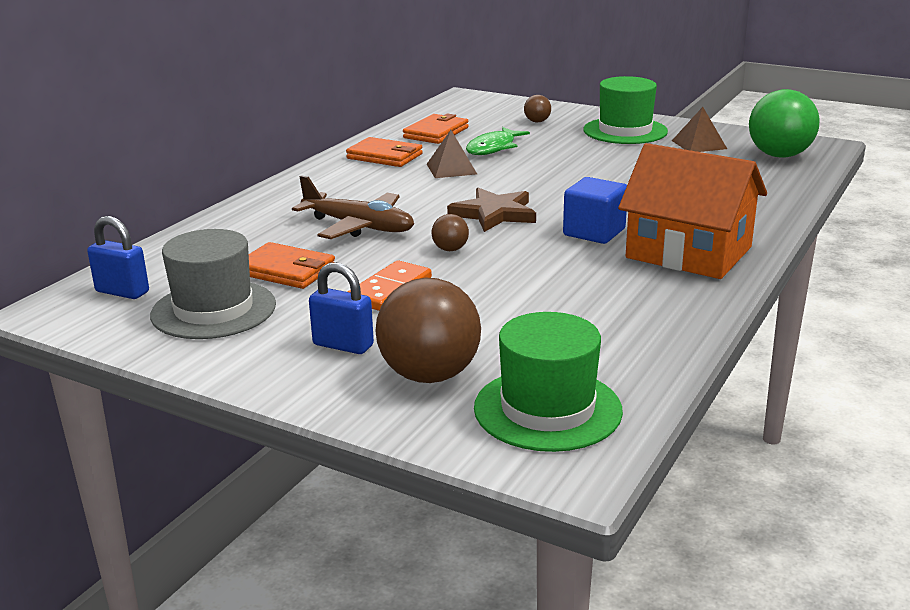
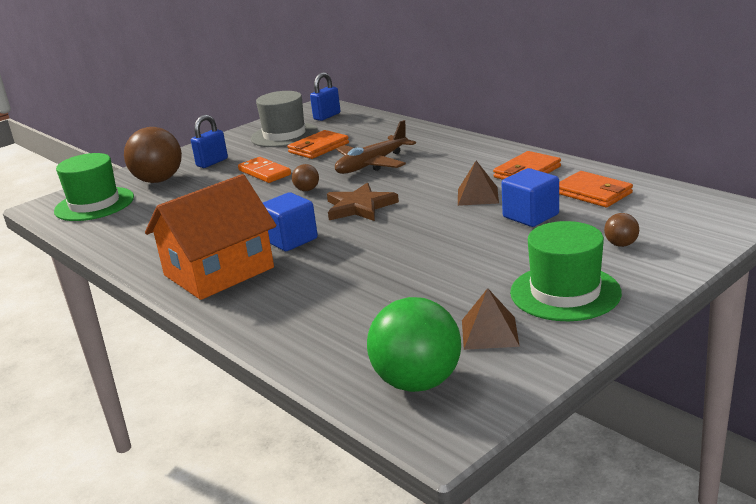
camera: 110 degrees right, 0 degrees up
green fish [466,127,530,155] -> blue cube [501,168,559,227]

